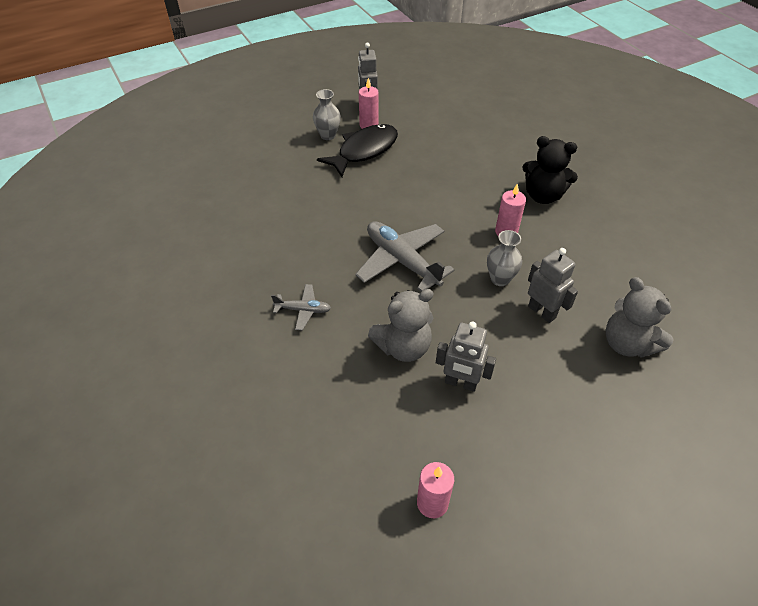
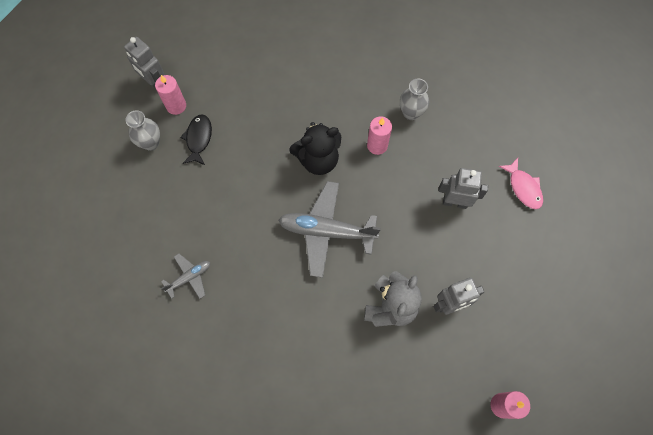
camera: 40 degrees left, 20 degrees up
grey plane [271,284,331,331] -> grey plane moved to [161,254,210,299]
black fish [317,124,398,177] -> black fish [180,114,212,165], size x0.59
grey vase [487,230,522,286] -> grey vase moved to [400,79,429,120]
black teddy bear [522,136,578,204] -> black teddy bear moved to [289,122,341,175]
grey teddy bear [606,277,674,358] -> pink fish [499,158,543,209]

